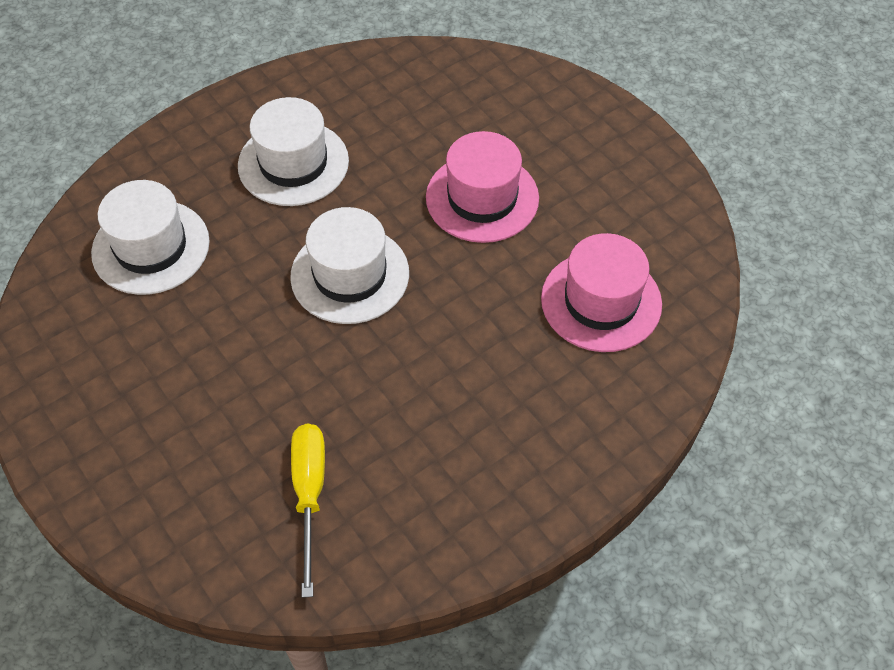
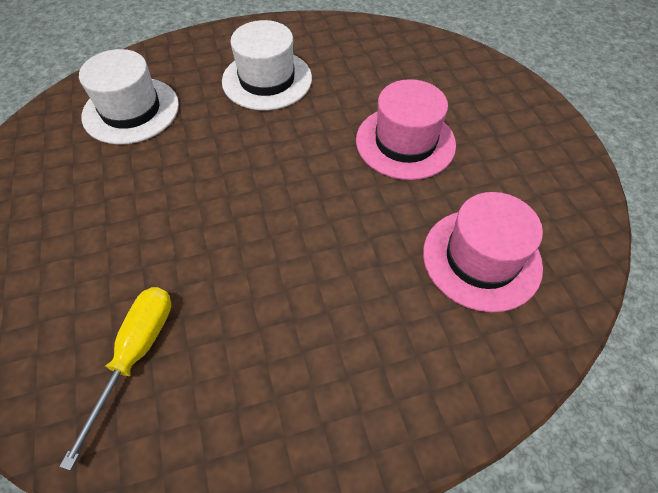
camera: 20 degrees right, 0 degrees up
white hat [290,207,409,324] -> none

